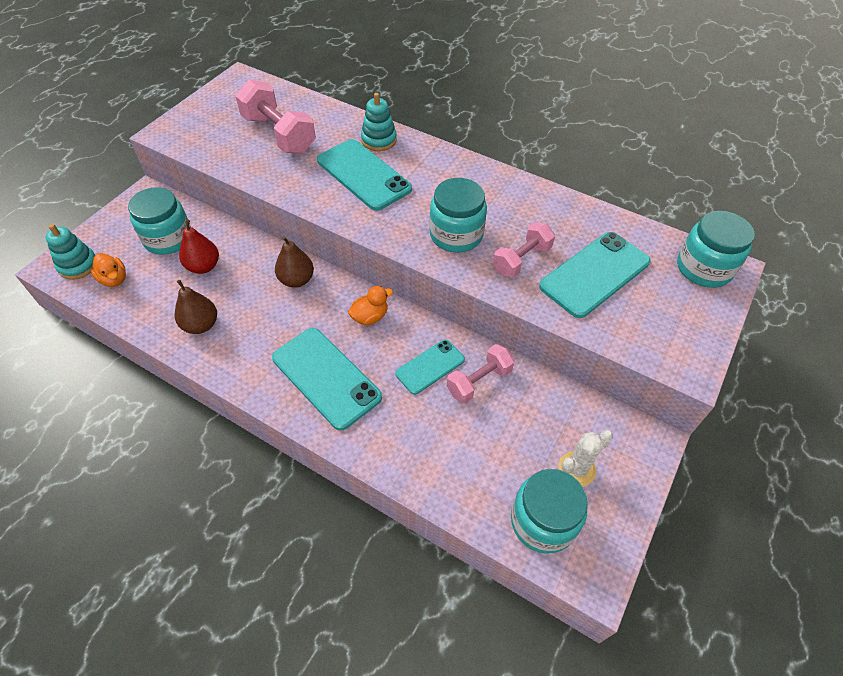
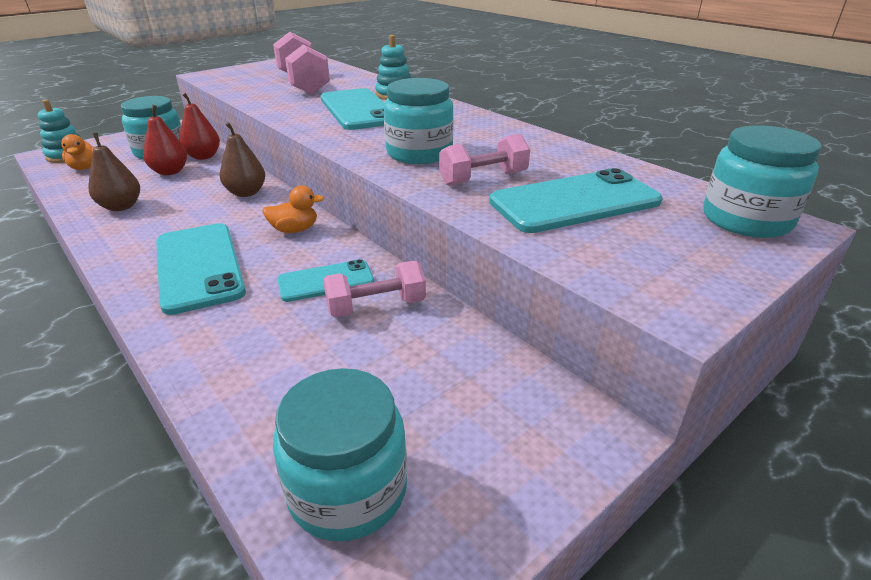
camera: 20 degrees right, 20 degrees down
white cactus [558,430,613,487] -> none
none -> red pear [179,93,220,160]

